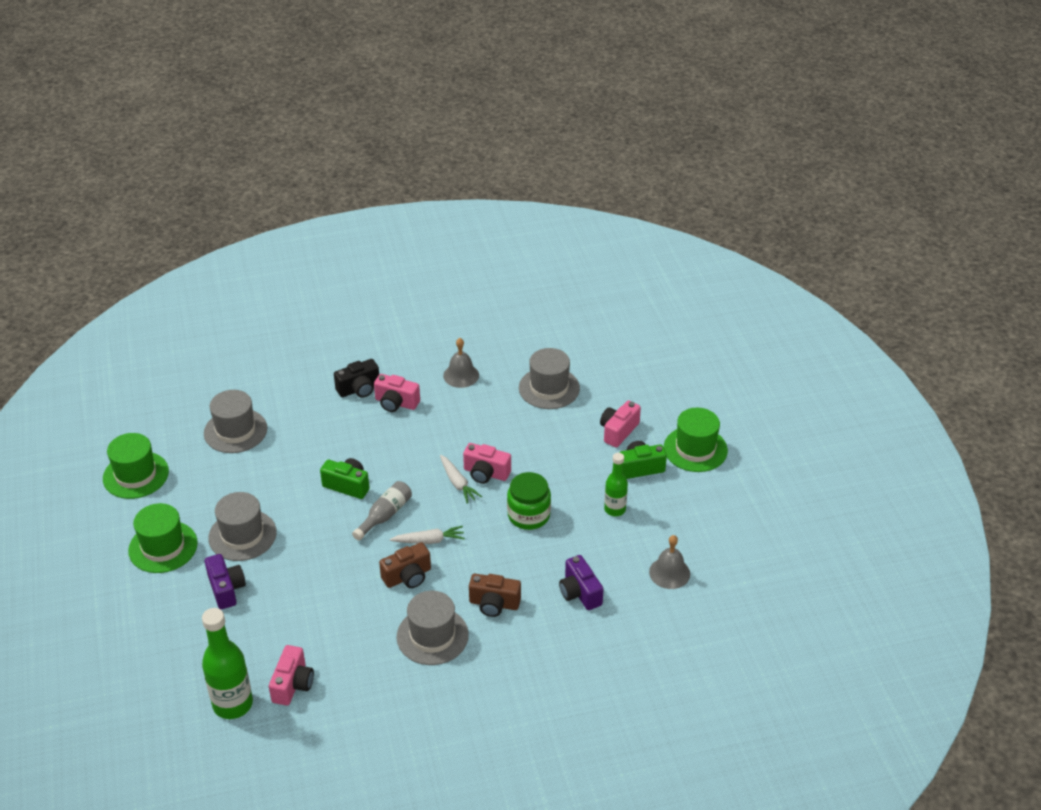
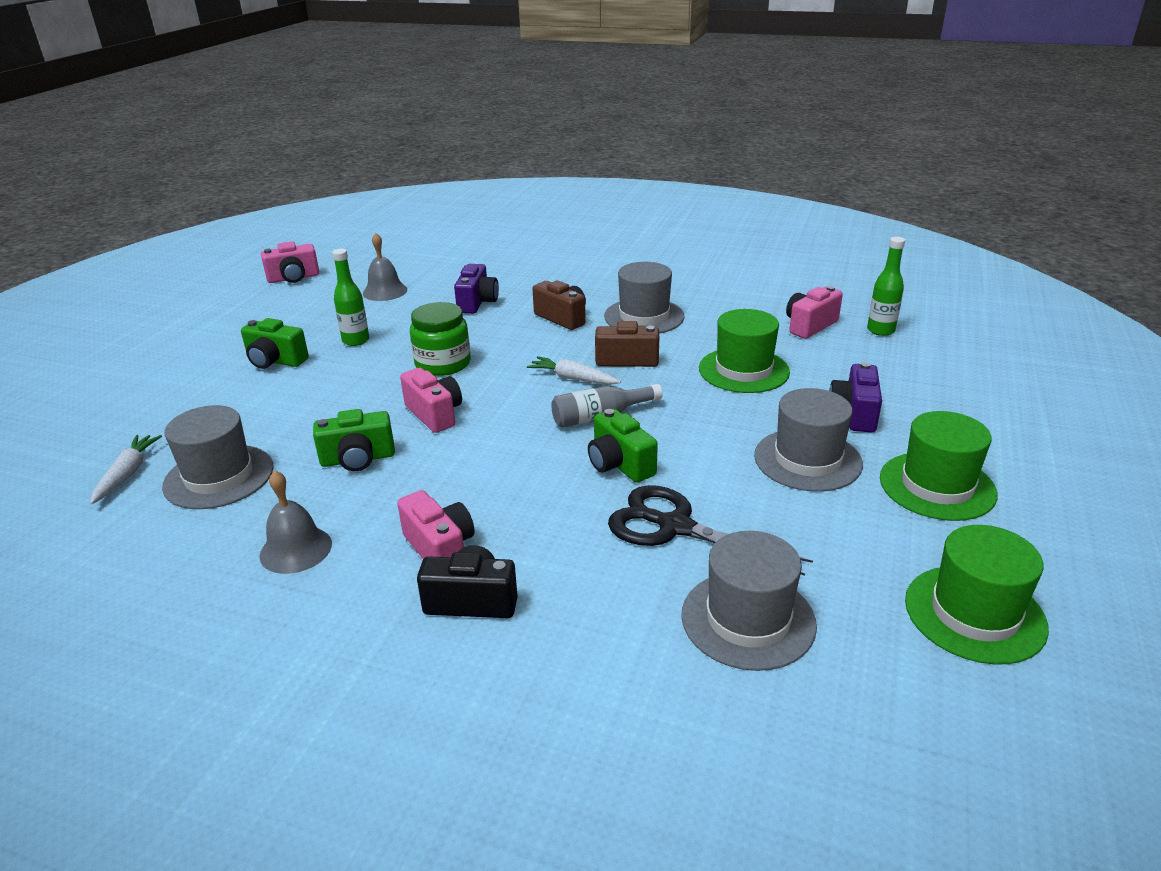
camera: 145 degrees left, 10 degrees down
green bottle [202,608,253,719] -> green bottle [867,237,905,336], size x0.61
white carrot [440,455,482,504] -> white carrot moved to [90,435,162,504]
pink camera [600,400,641,448] -> pink camera moved to [261,241,319,283]
green hat [664,408,728,472] -> green hat moved to [699,309,790,393]
none -> green camera [313,409,395,471]
none -> black scissors [608,485,813,576]

